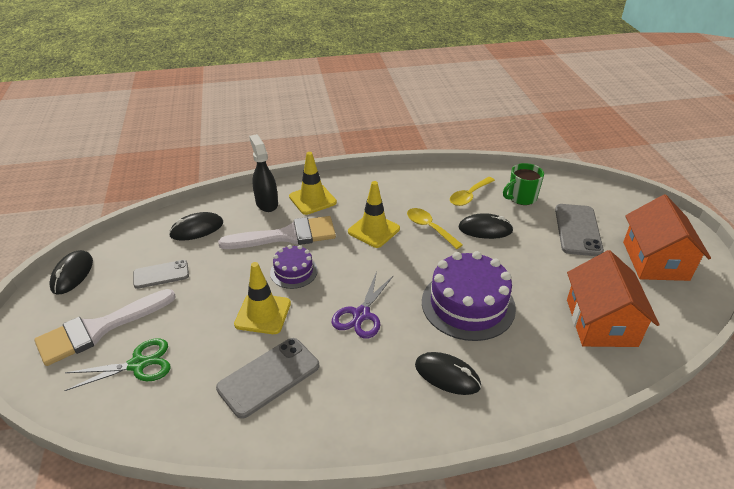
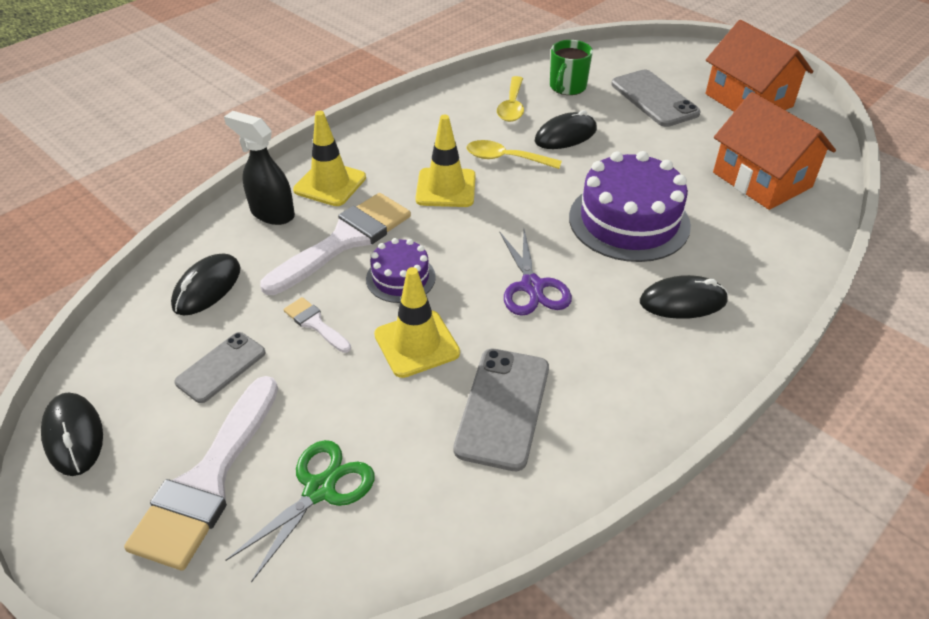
camera: 35 degrees left, 5 degrees up
none -> white brush [283,297,351,353]

